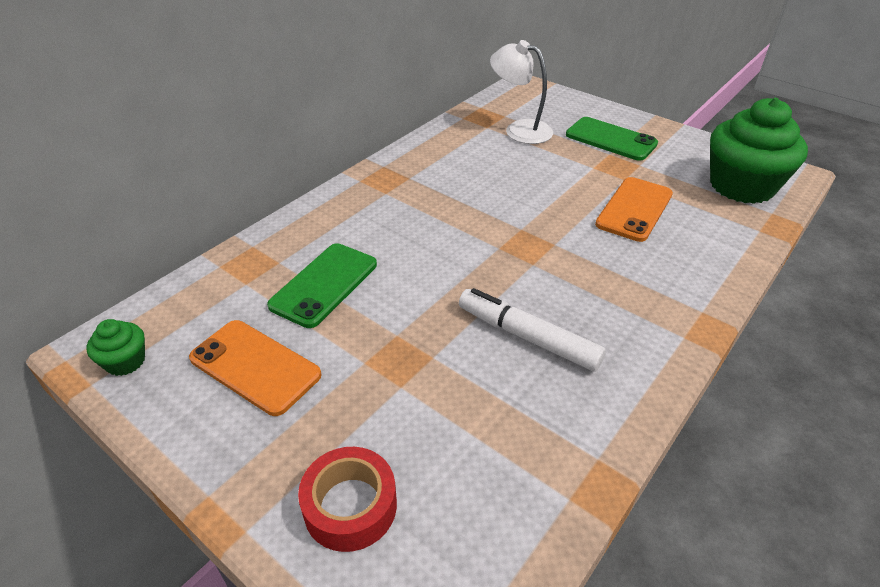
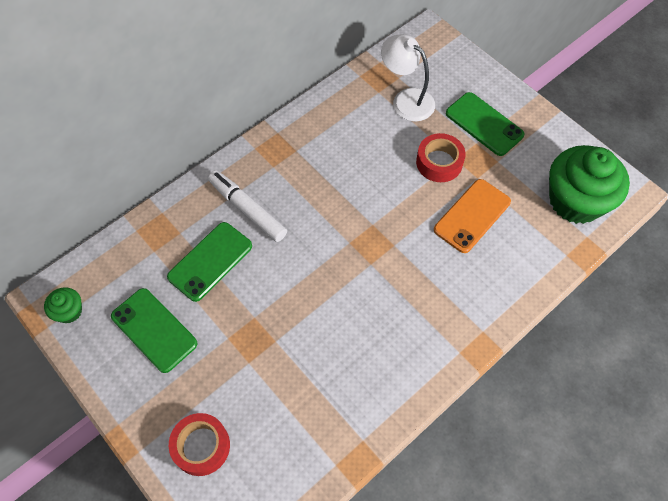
camera: 10 degrees right, 20 degrees up
orange phone [189,320,321,416] -> green phone [111,288,197,373]
white marker [459,288,606,372] -> white marker moved to [208,170,287,242]
none -> red tape [416,133,466,182]

